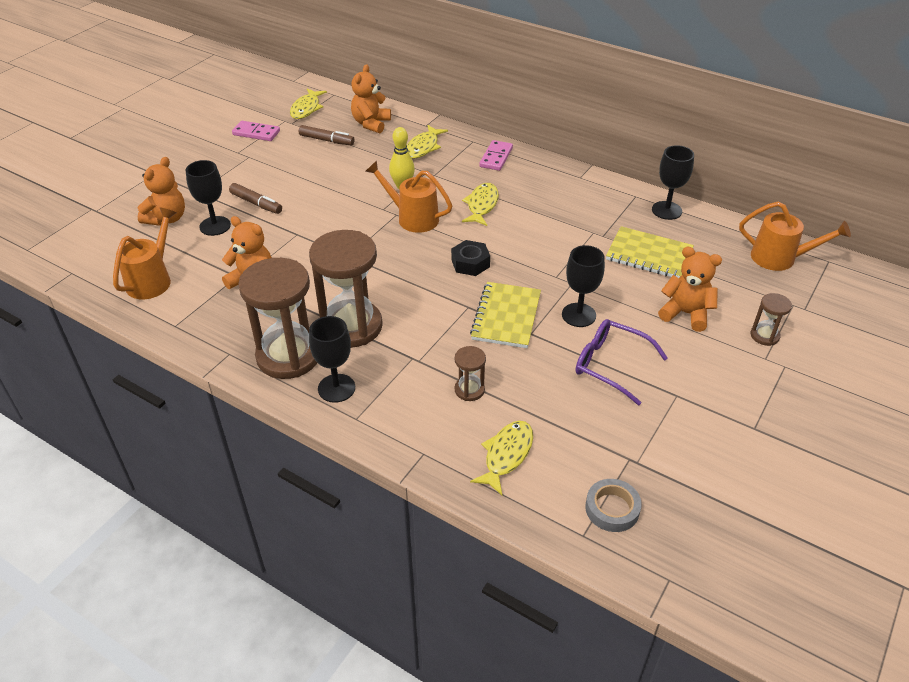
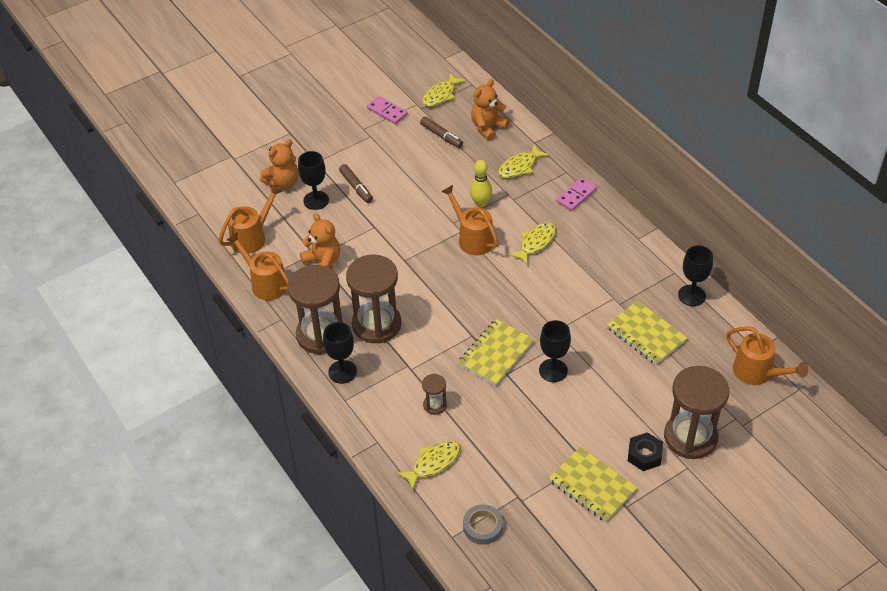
camera: 25 degrees right, 5 degrees up
black nut [451,240,490,276] -> black nut moved to [628,432,663,471]
purple glasses [575,319,668,405] -> none
orange teddy bear [658,247,722,332] -> none
brown hourglass [751,293,792,346] -> brown hourglass [664,366,729,459], size x2.20
none -> orange watering can [227,232,289,300]
none -> yellow notebook [549,447,638,522]

